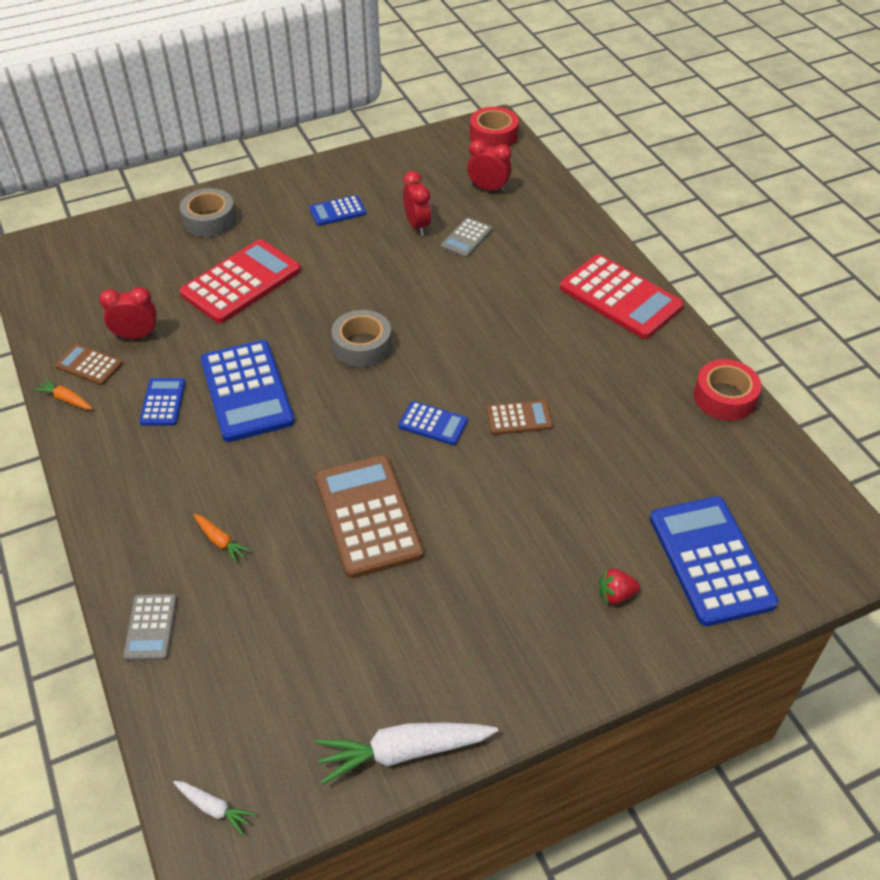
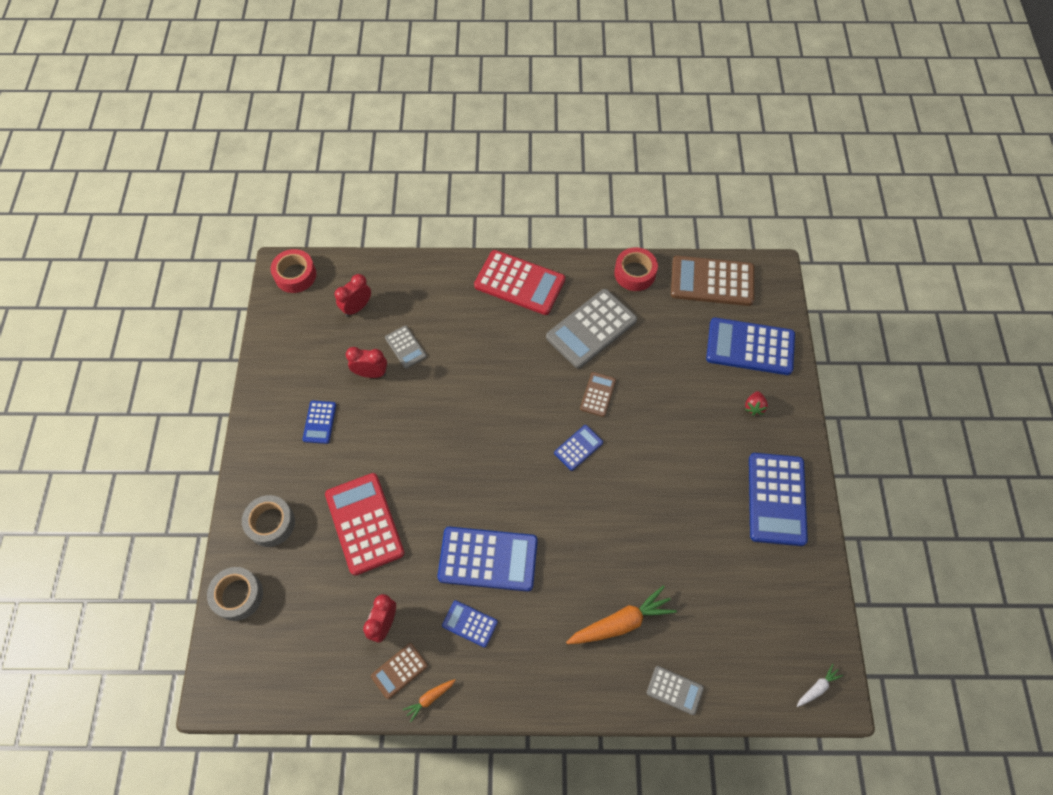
camera: 65 degrees left, 15 degrees up
orange carrot [194,514,251,564] -> orange carrot [566,586,677,644], size x2.02
brown calculator [315,455,424,578] -> brown calculator moved to [671,256,754,306]
white carrot [315,723,498,785] -> none
grey tape [331,310,392,367] -> grey tape moved to [207,567,263,621]
red calculator [560,254,684,339] -> red calculator turned 45 degrees clockwise [474,250,565,315]
none -> grey calculator [546,289,637,369]
none -> blue calculator [749,453,808,546]

